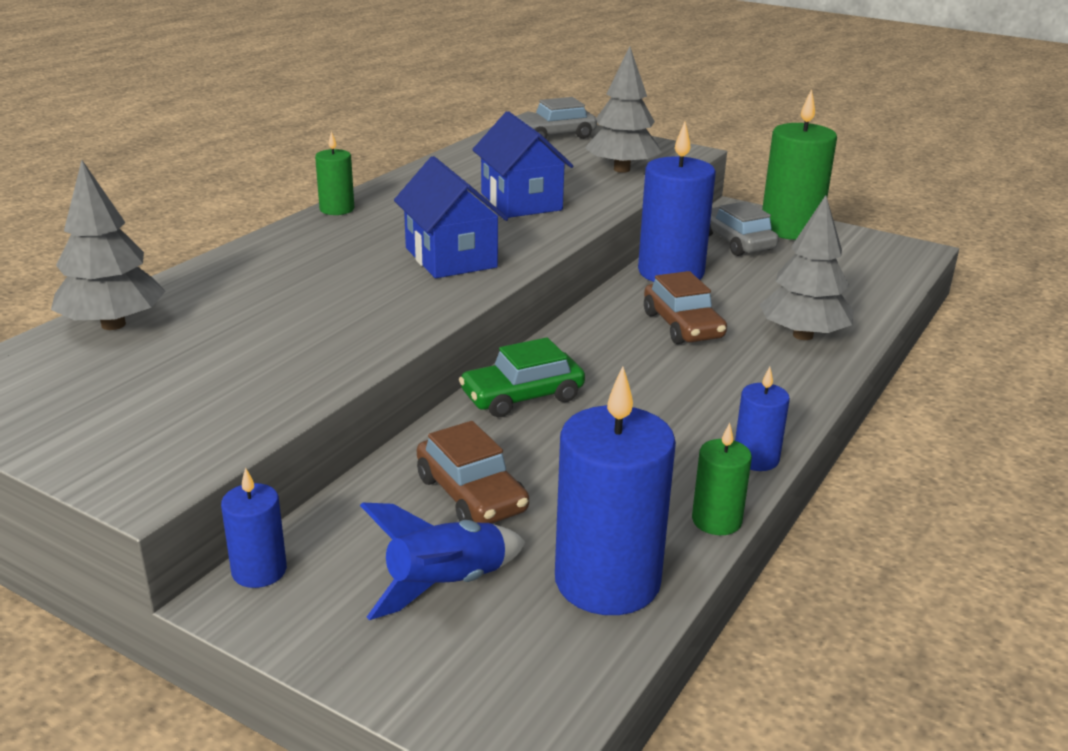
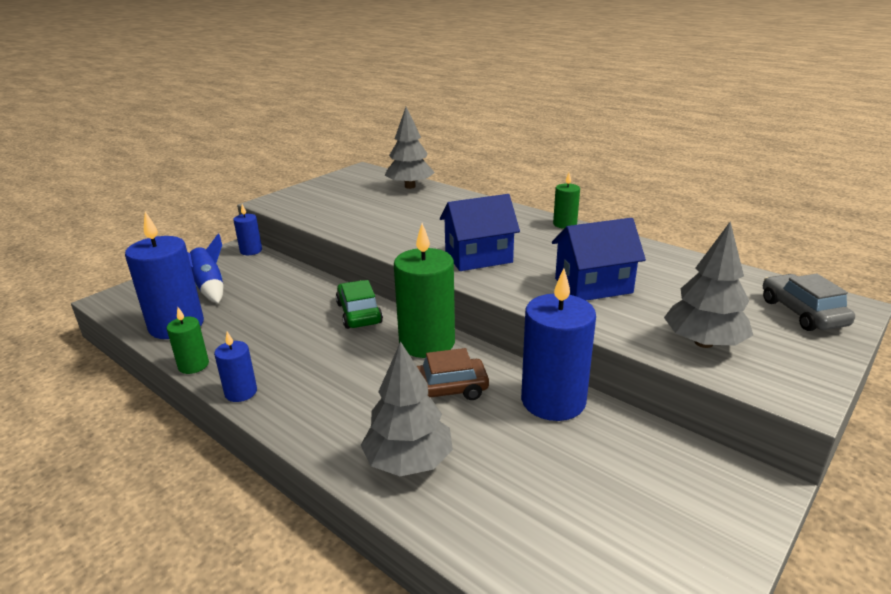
camera: 100 degrees right, 0 degrees up
brown car [417,421,529,524] -> none
grey car [709,201,779,256] -> none
green candle [762,89,837,240] -> green candle moved to [394,223,455,358]

